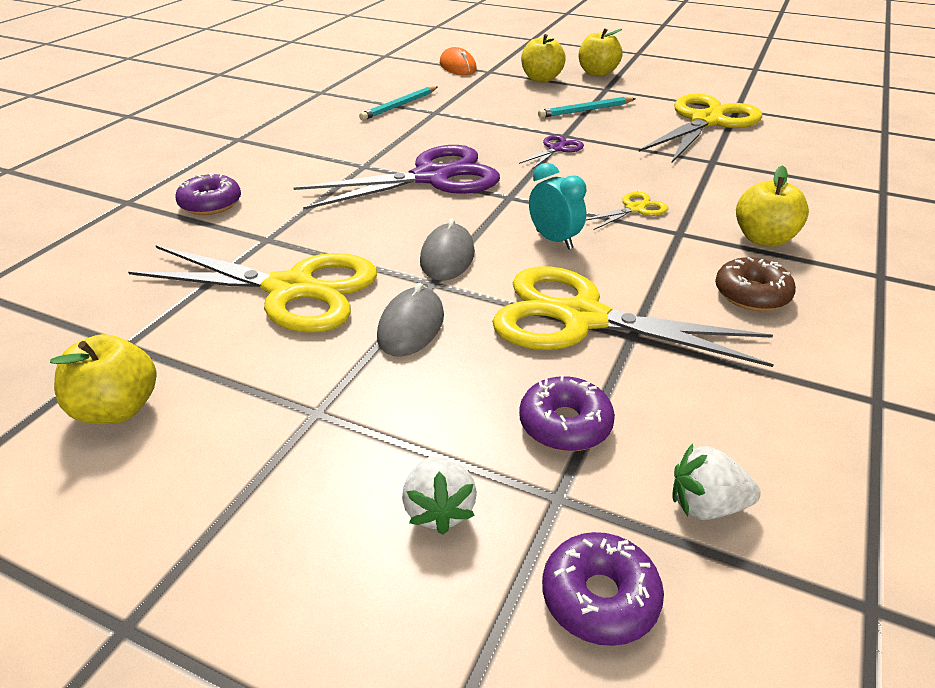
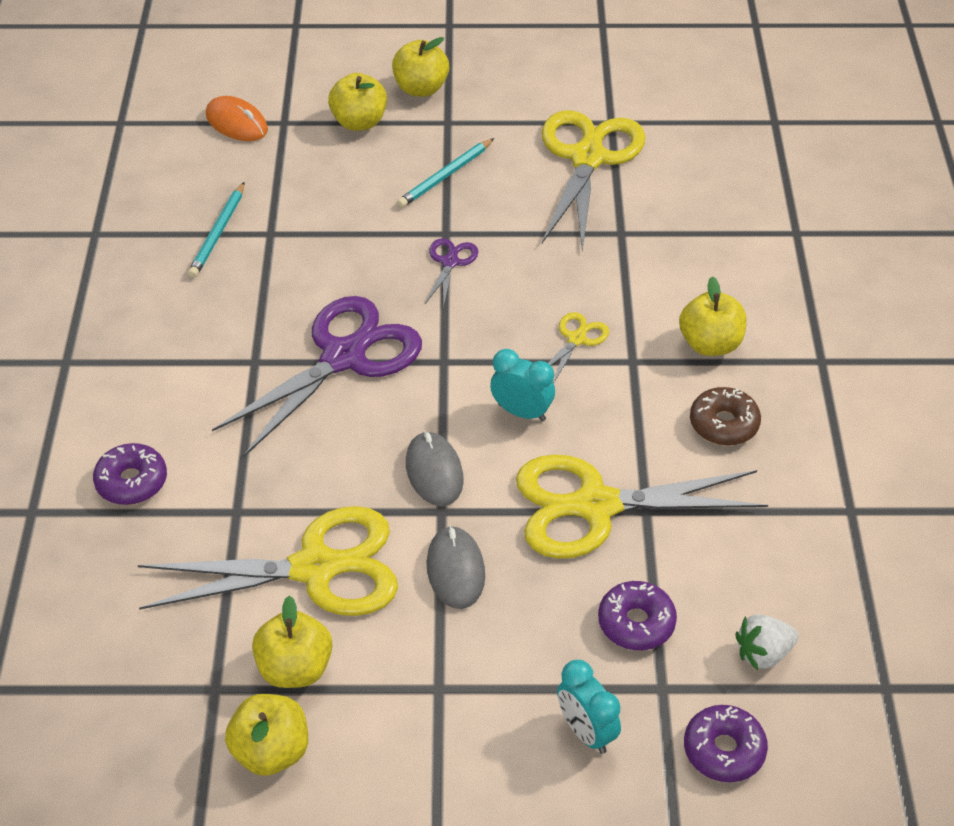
camera: 25 degrees left, 10 degrees up
white strawberry [402,455,477,535] -> turquoise clock [557,660,621,754]
none -> yellow apple [252,596,332,688]

